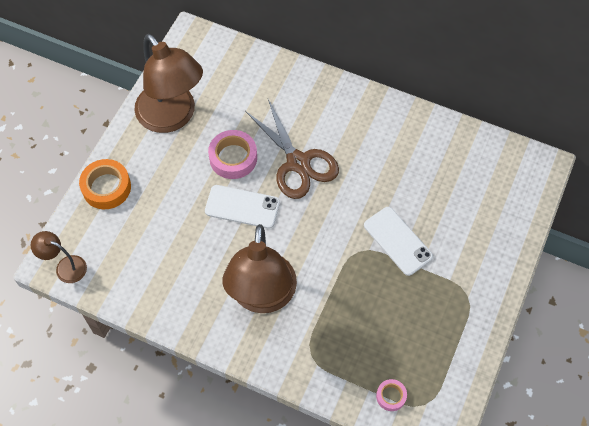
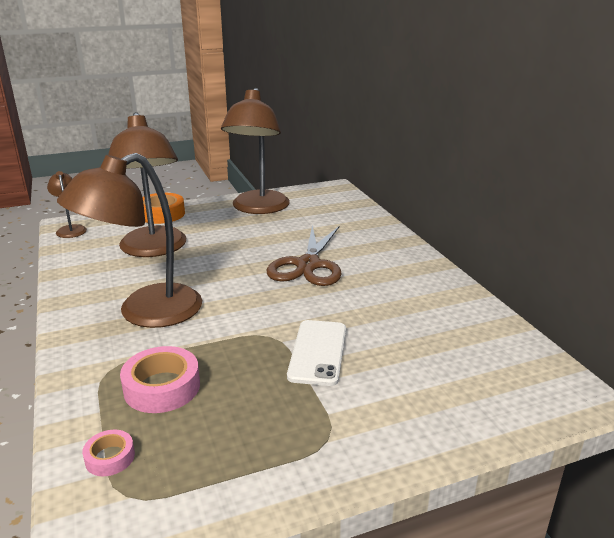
camera: 45 degrees right, 35 degrees down
white phone [205,185,280,229] -> none
pink tape [208,130,257,179] -> pink tape moved to [120,346,200,413]
none -> brown lamp [108,112,186,257]

